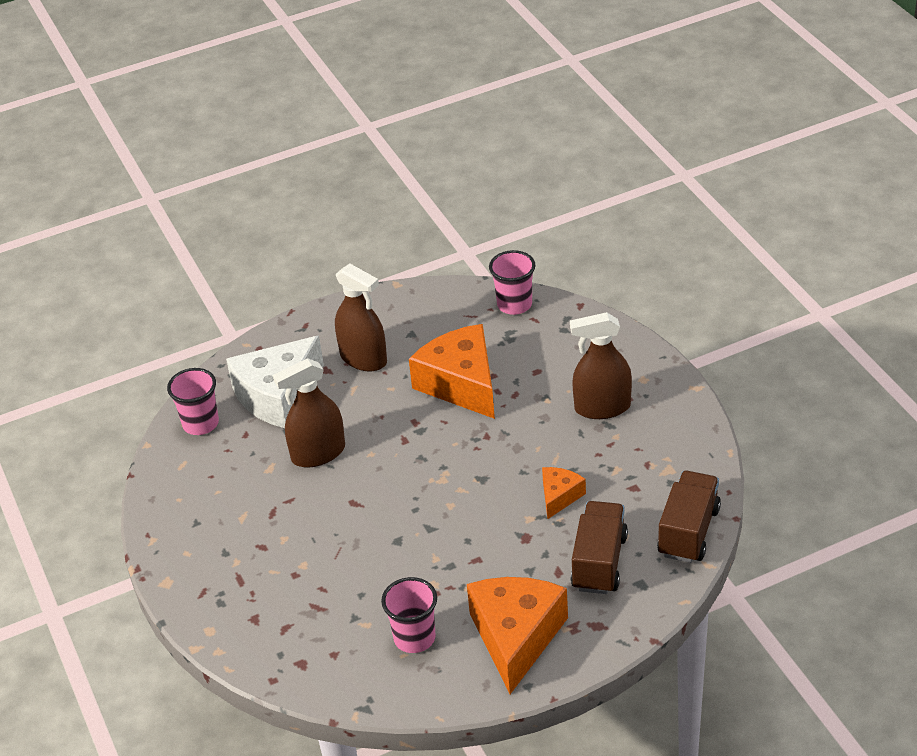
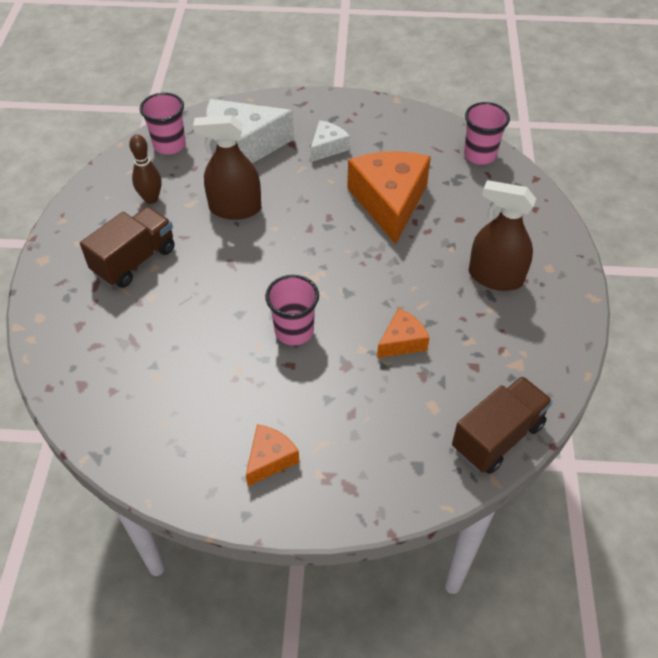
camera: 25 degrees right, 10 degrees up
brown spray bottle [335,263,387,371] -> white cheese [311,120,350,162]
pink cup [381,577,437,653] -> pink cup moved to [265,275,319,346]
orange cheese [467,577,568,694] -> orange cheese [246,424,299,486], size x0.50
brown truck [571,501,628,594] -> brown truck moved to [80,207,175,288]
none -> brown bowling pin [129,134,161,204]

